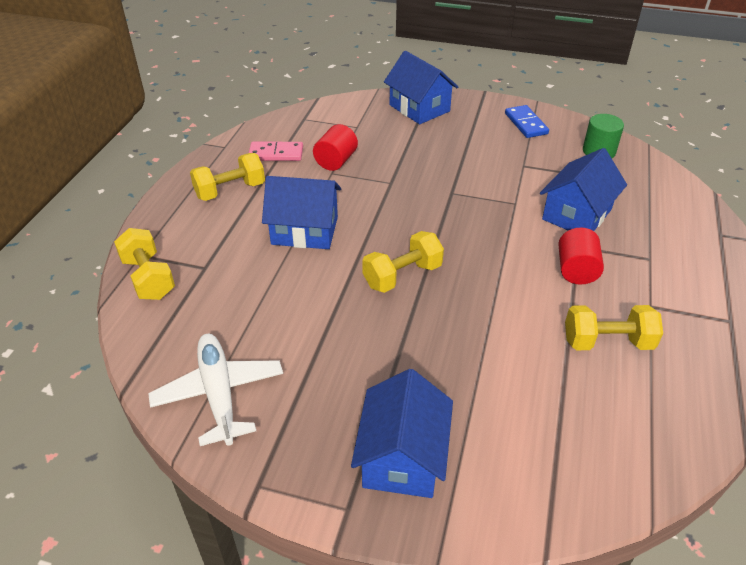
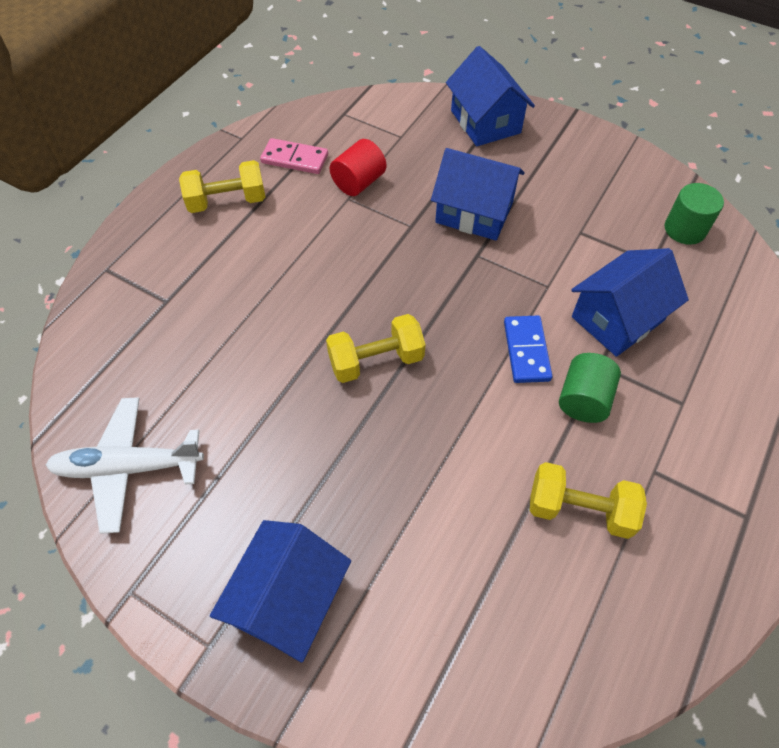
camera: 15 degrees right, 15 degrees up
yellow dumbbell [114,228,175,300] -> none
white plane [148,334,283,446] -> white plane turned 90 degrees counterclockwise [46,397,204,534]
blue house [262,176,341,249] -> blue house moved to [431,148,525,240]
blue domino [505,105,549,138] -> blue domino moved to [504,315,552,383]
red cylinder [558,228,604,285] -> green cylinder [559,353,621,423]

